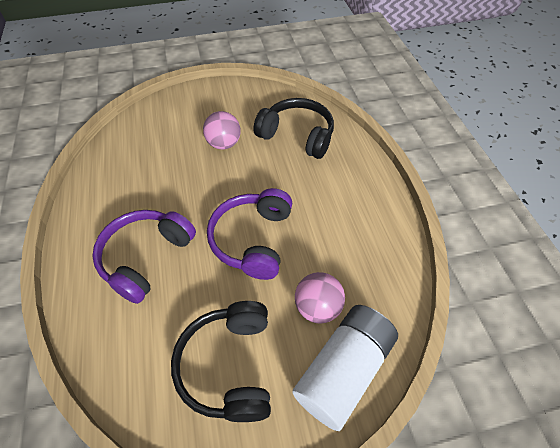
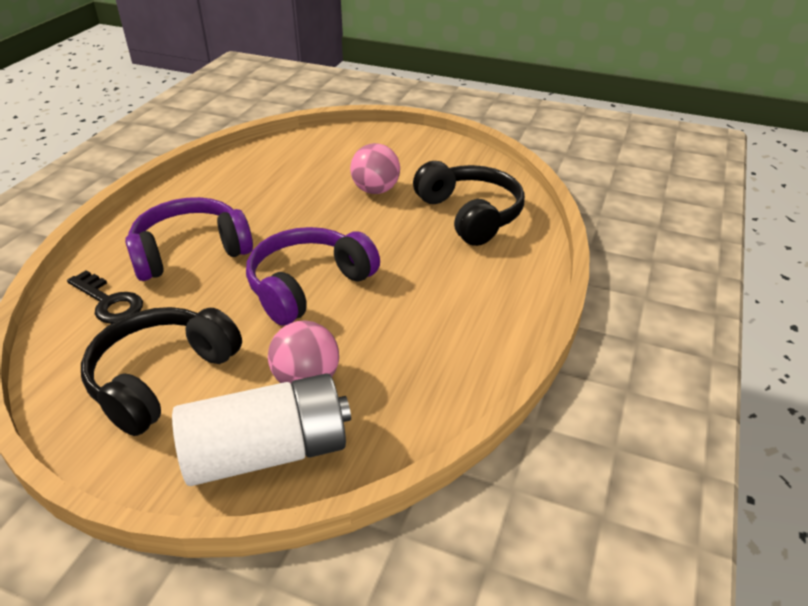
camera: 35 degrees right, 15 degrees down
none -> black key [67,270,143,324]

